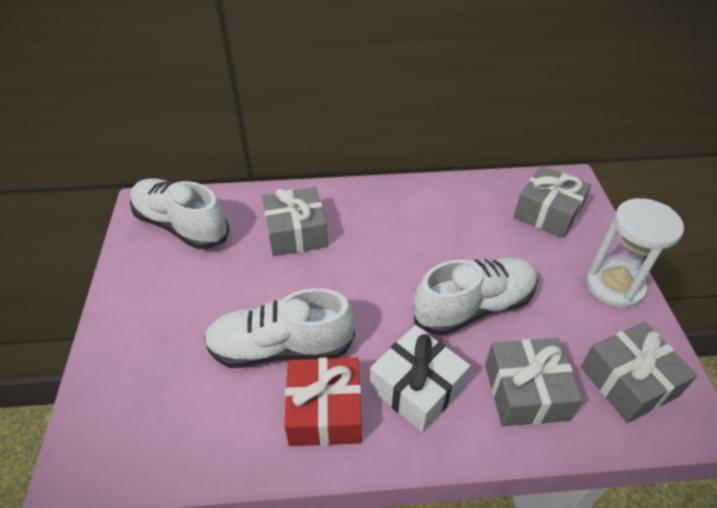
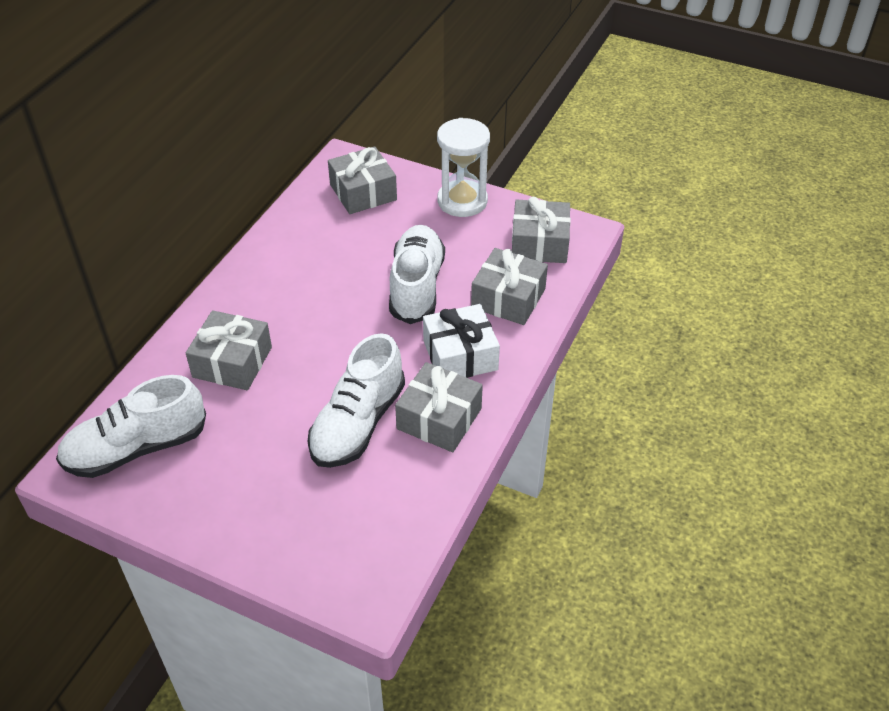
camera: 60 degrees left, 0 degrees up
red gift [284,357,362,446] -> grey gift [395,362,483,452]

